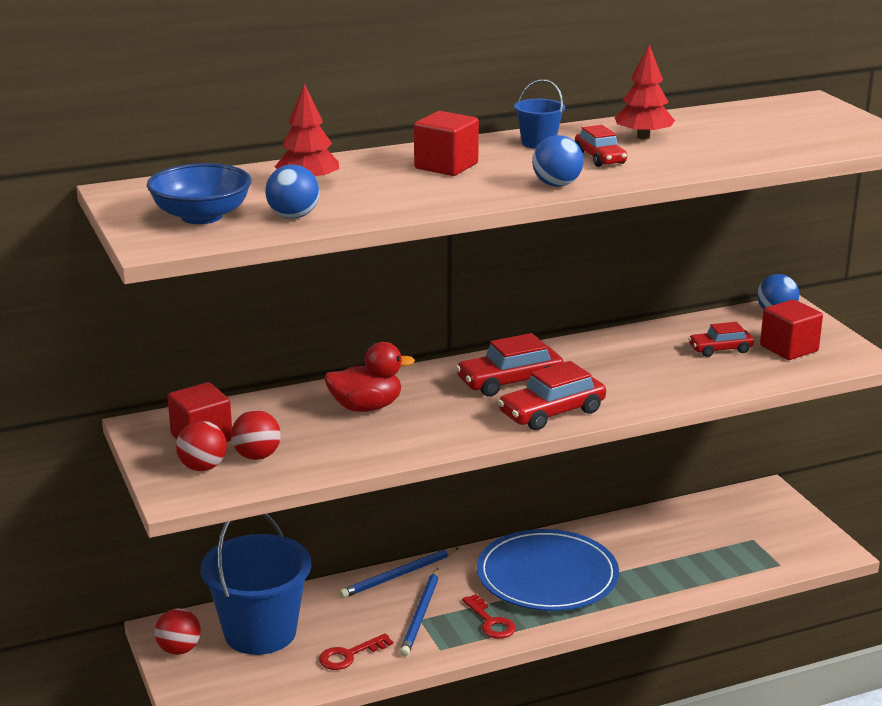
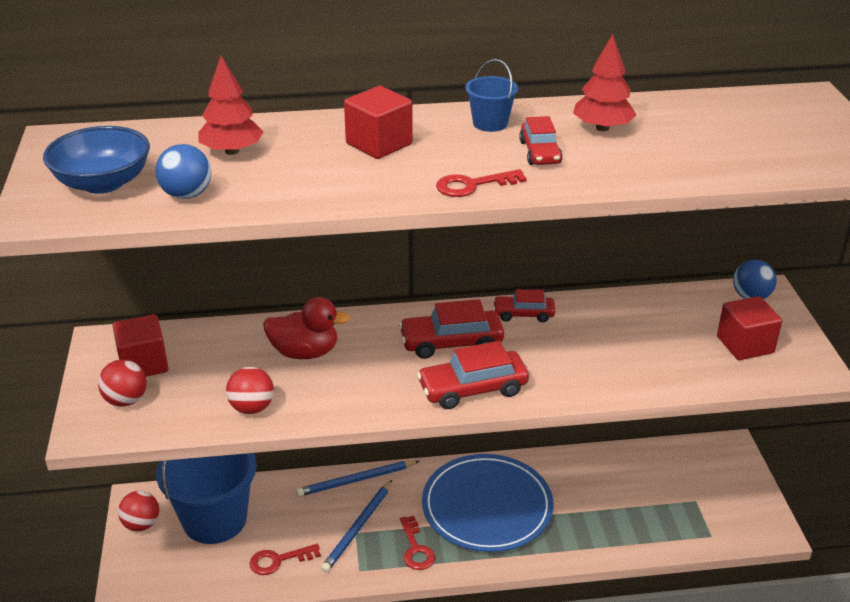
camera: 15 degrees right, 10 degrees up
red ball [231,410,281,460] -> red ball moved to [226,367,274,414]
blue ball [532,135,584,187] -> red key [436,169,527,197]
red car [688,322,754,357] -> red car moved to [493,289,555,322]

